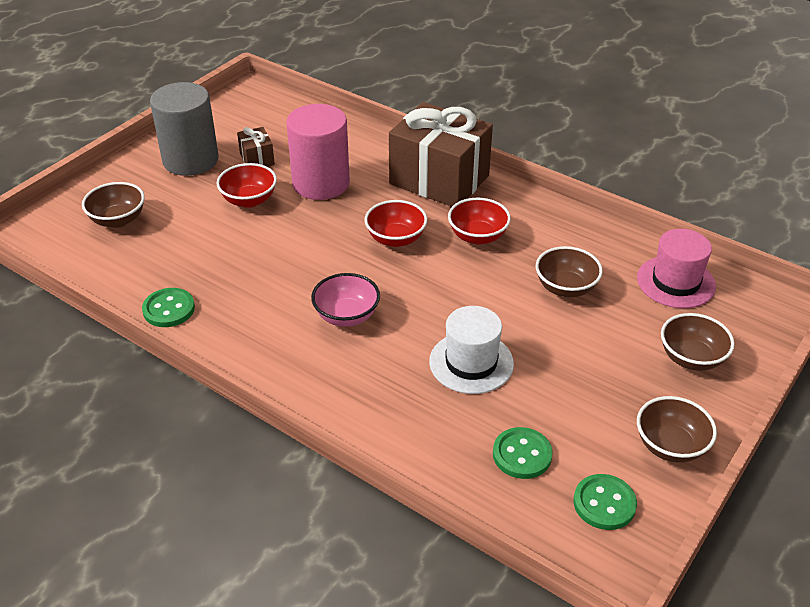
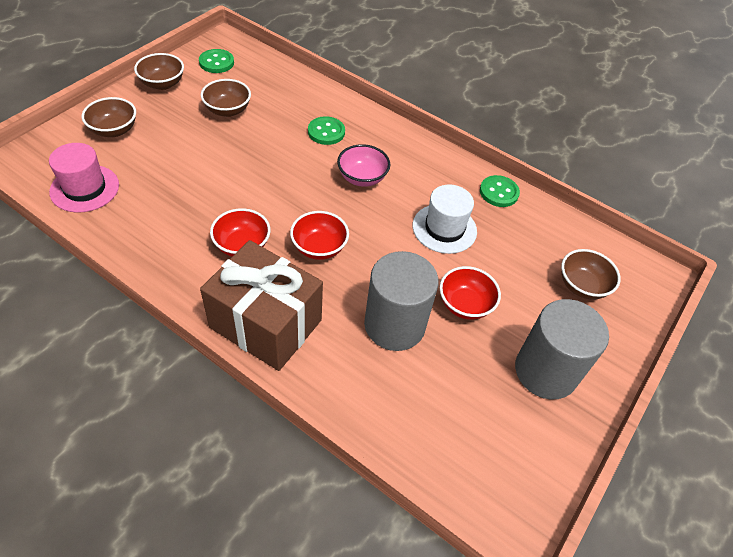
camera: 175 degrees right, 10 degrees up
brown gift [237,127,275,166] -> none
pink cylinder [286,104,350,200] -> grey cylinder [364,251,439,351]
white hat [429,306,514,394] -> white hat moved to [413,184,477,254]
green button [493,427,553,479] -> green button moved to [308,116,345,145]
brown bowl [536,246,603,297] -> brown bowl moved to [201,79,251,117]

